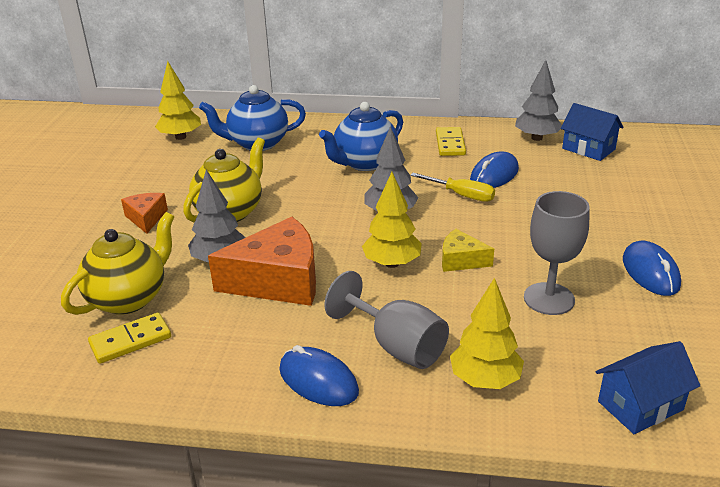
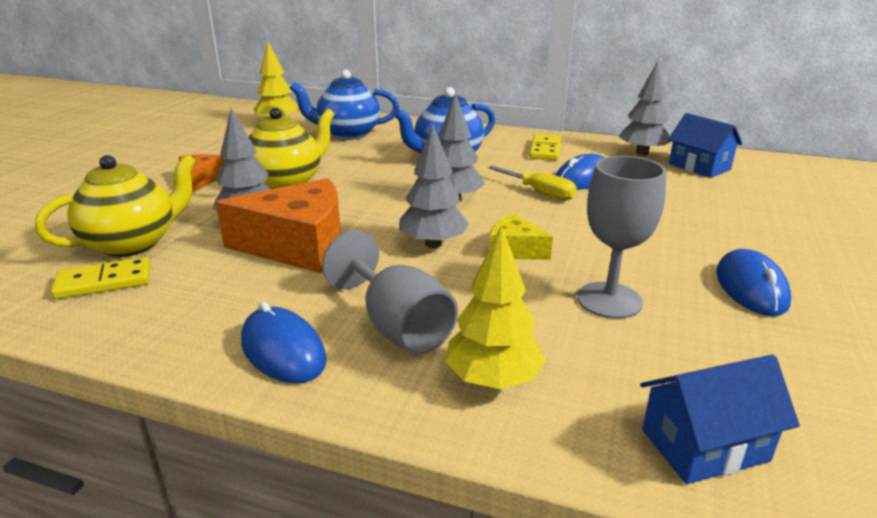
camera: 10 degrees right, 5 degrees down
yellow tree [362,172,422,268] -> grey tree [399,124,469,248]

